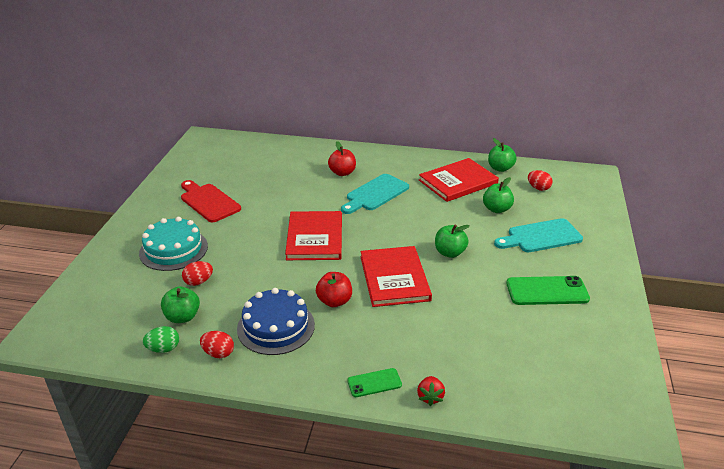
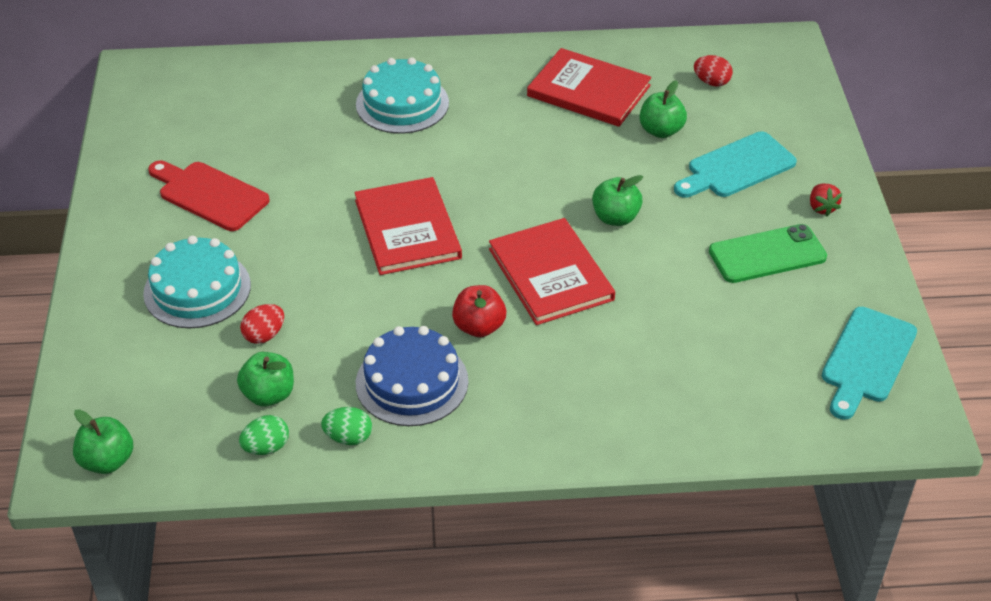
camera: 15 degrees left, 10 degrees up
red egg [200,331,234,358] -> green egg [321,407,372,445]
red apple [328,141,356,176] -> turquoise cake [356,57,449,134]
turquoise cutting board [341,174,409,214] -> turquoise cutting board moved to [822,307,917,420]
green phone [347,368,402,397] -> none
red strawberry [417,376,445,406] -> red strawberry moved to [810,184,842,216]
red book [419,158,499,202] -> red book turned 75 degrees clockwise [527,48,651,127]
green apple [488,138,517,172] -> green apple moved to [73,409,133,474]

